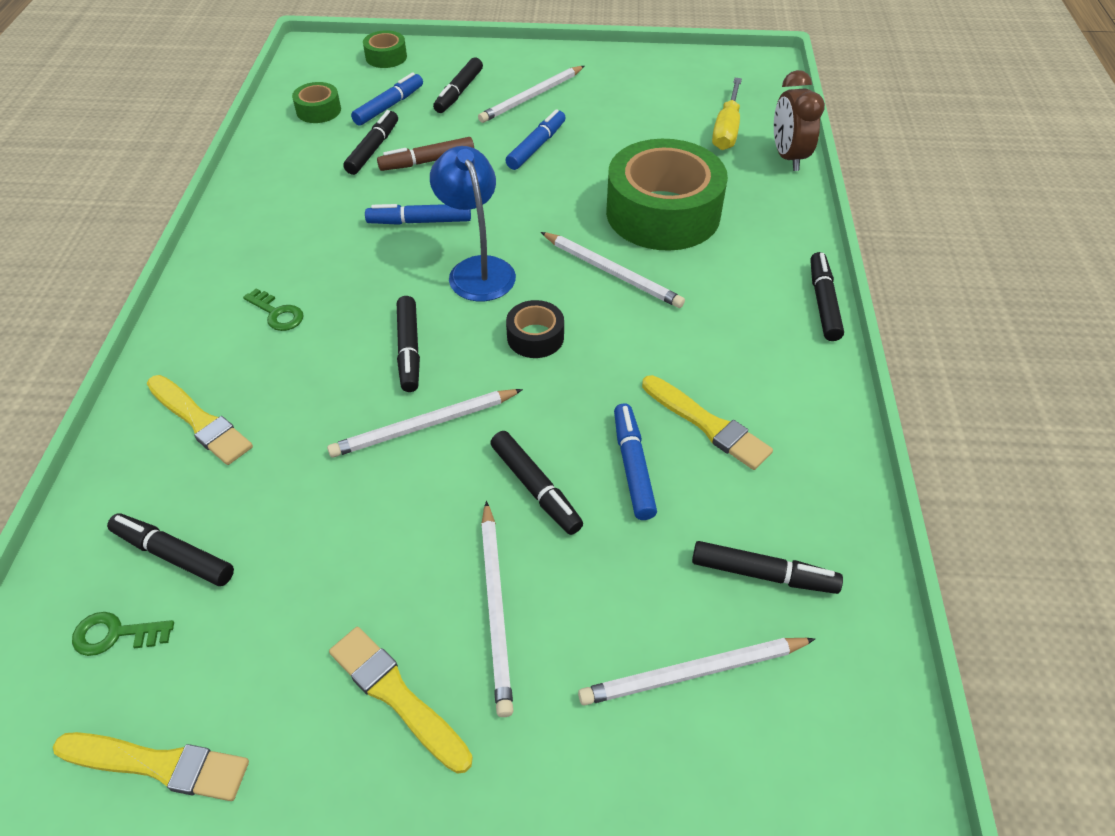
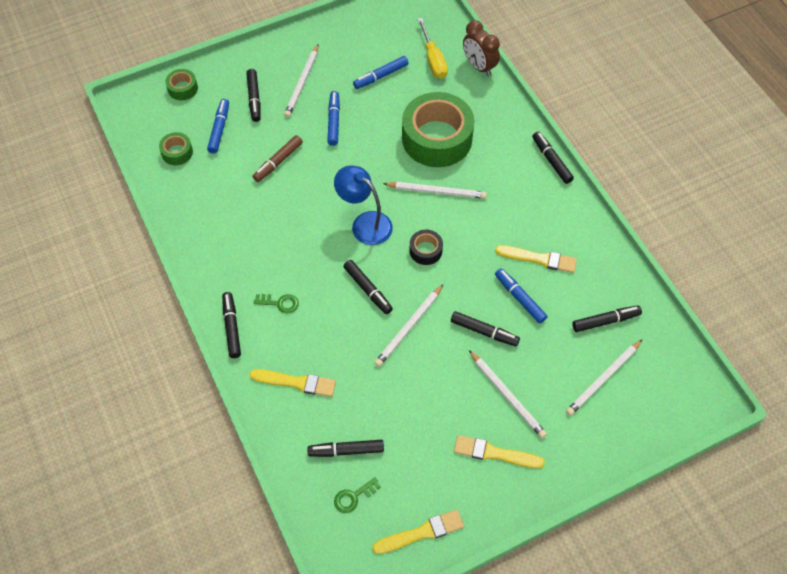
camera: 30 degrees left, 10 degrees up
black marker [343,110,398,175] -> black marker moved to [222,292,241,358]
blue marker [365,204,471,225] -> blue marker moved to [353,56,409,89]

